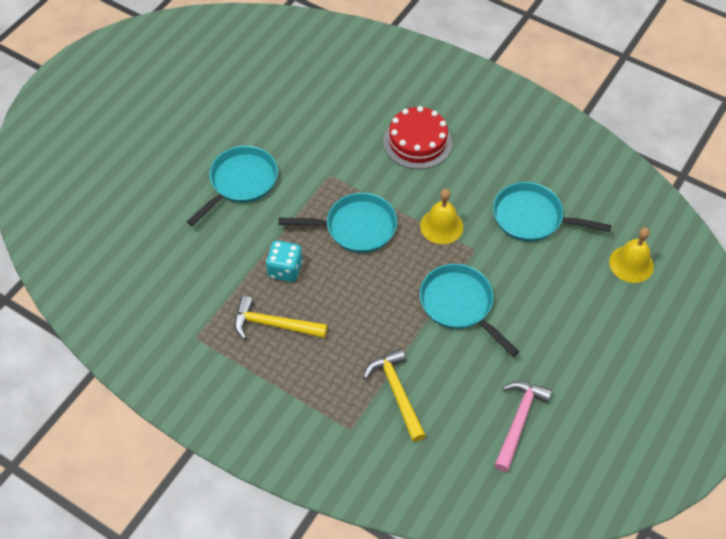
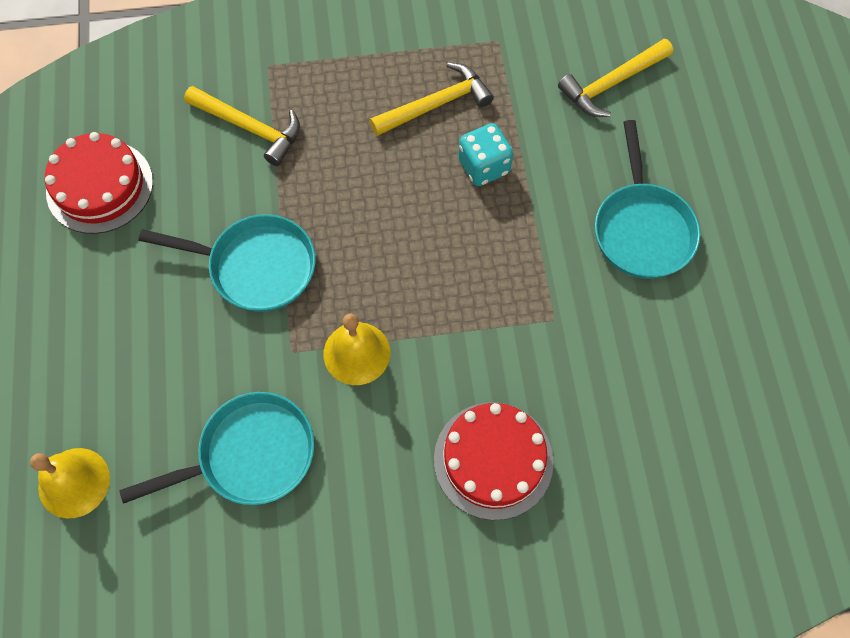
camera: 140 degrees right, 10 degrees up
turquoise pan [279,193,397,253] -> none
pink hammer [495,381,552,472] -> red cake [45,132,153,234]
none -> yellow hammer [558,39,673,117]

